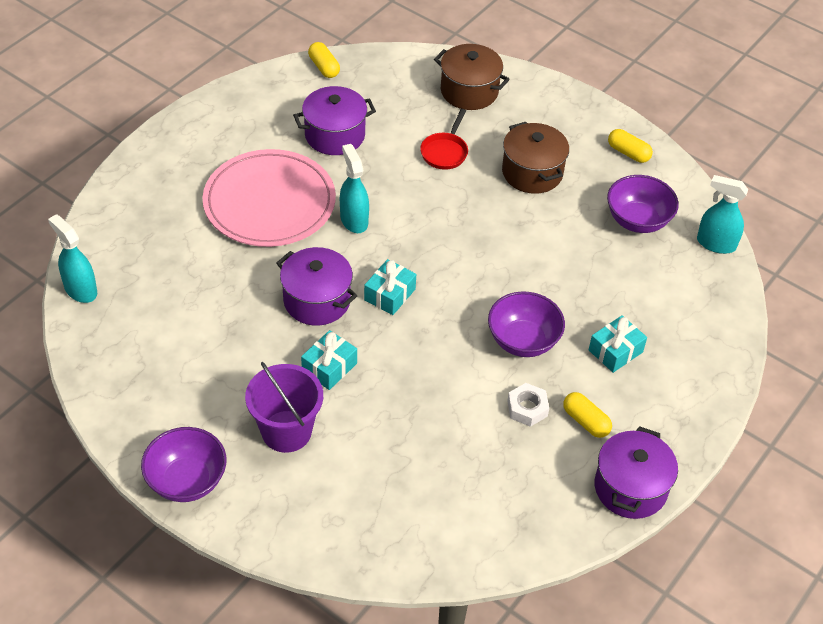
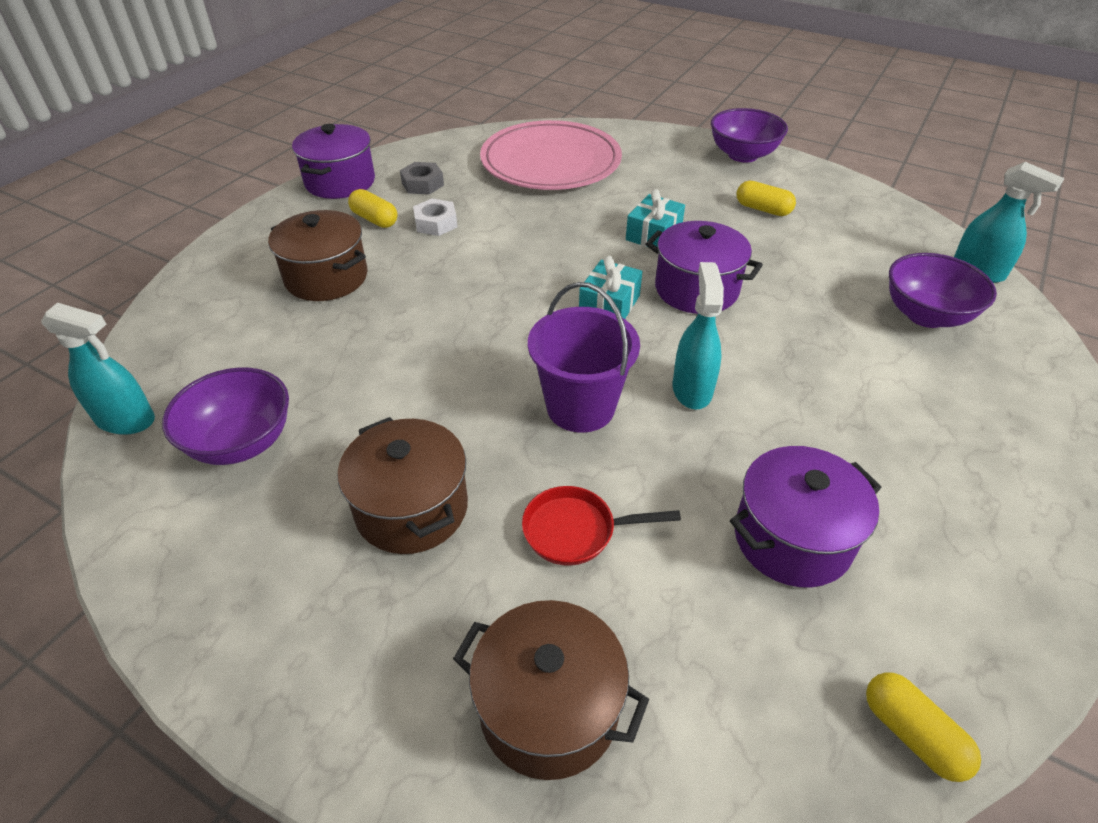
camera: 175 degrees right, 5 degrees down
pink plate [203,149,336,247] -> pink plate moved to [480,120,622,190]
purple bucket [245,362,323,453] -> purple bucket moved to [528,282,640,433]
turquoise spray bottle [340,144,369,233] -> turquoise spray bottle turned 150 degrees counterclockwise [673,262,724,409]
red pan [420,109,468,170] -> red pan turned 105 degrees counterclockwise [522,486,681,566]
purple bowl [488,291,565,357] -> purple bowl moved to [889,253,997,328]
turquoise gift [589,315,647,373] -> brown pot [268,210,368,301]
yellow capsule [608,129,653,163] -> yellow capsule moved to [737,181,796,216]
none -> grey nut [400,162,444,194]

